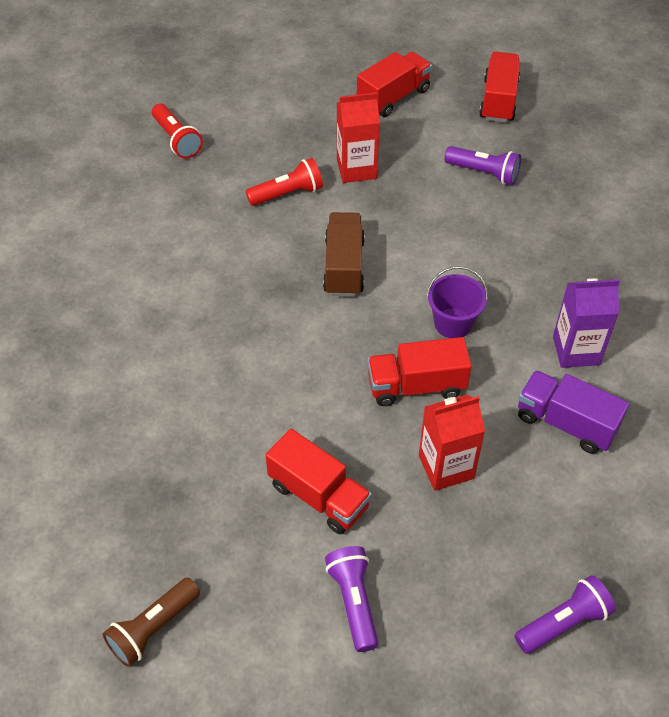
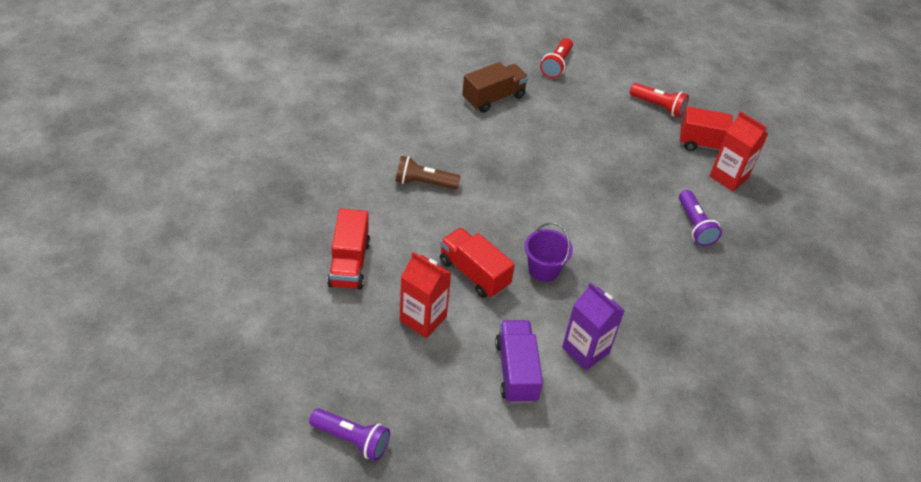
camera: 50 degrees right, 5 degrees down
brown flashlight [103,577,200,667] -> brown flashlight moved to [395,156,460,189]
red flashlight [245,158,323,206] -> red flashlight moved to [630,83,689,118]
brown truck [323,212,365,296] -> brown truck moved to [462,62,529,113]
purple flashlight [325,546,378,652] -> none
red carton [337,92,380,183] -> red carton moved to [710,111,768,191]
red truck [479,52,520,123] -> none

